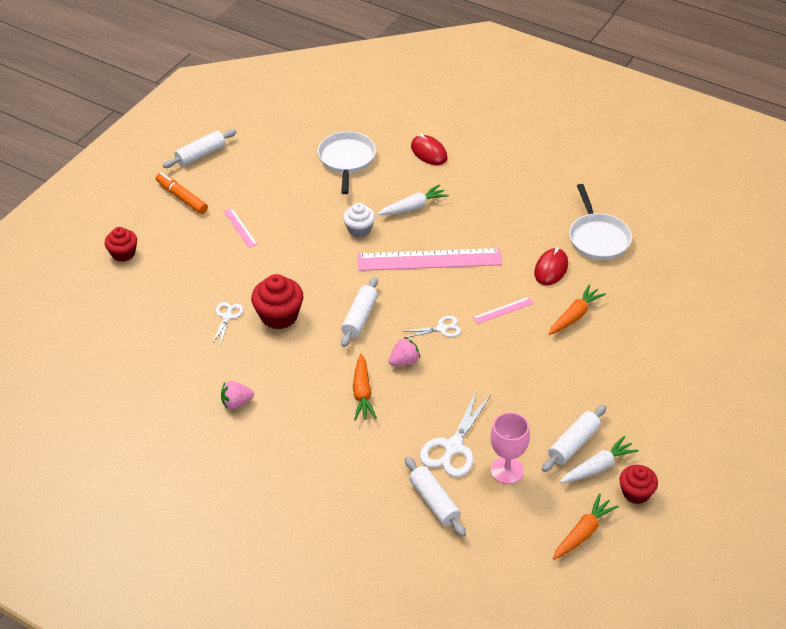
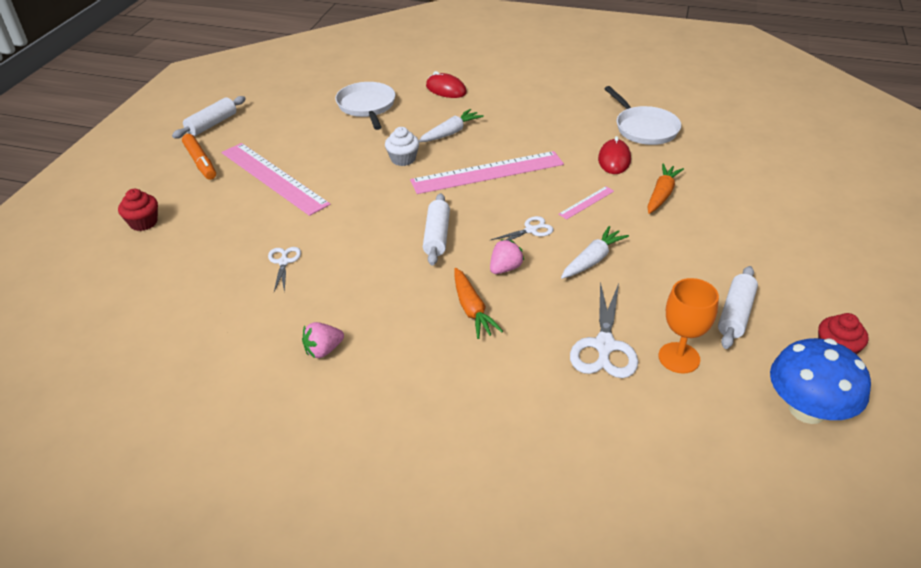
camera: 15 degrees left, 5 degrees down
orange marker [156,172,208,214] -> orange marker turned 150 degrees counterclockwise [182,134,216,180]
pink ruler [224,208,258,248] -> pink ruler [222,143,330,216], size x2.32
red cupcake [251,274,303,330] -> none
white rolling pin [405,457,466,537] -> none
pink goblet [490,412,530,484] -> orange goblet [658,278,719,374]
orange carrot [553,494,619,560] -> blue mushroom [770,338,871,424]
white carrot [560,436,639,483] -> white carrot moved to [561,226,629,279]

